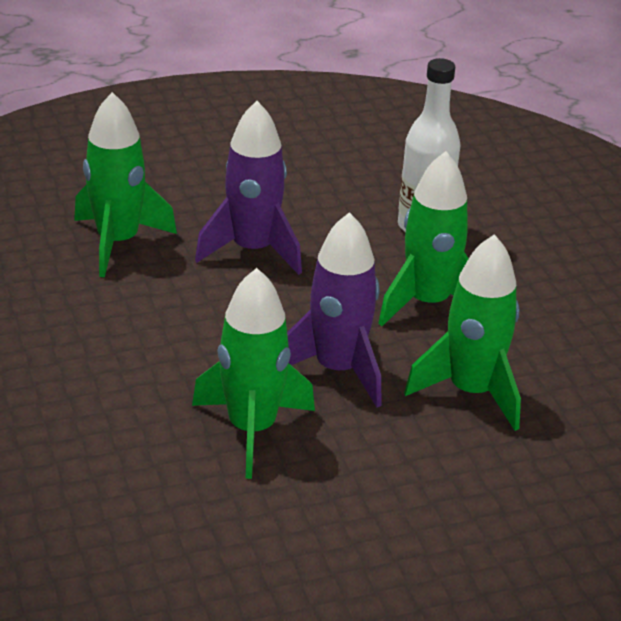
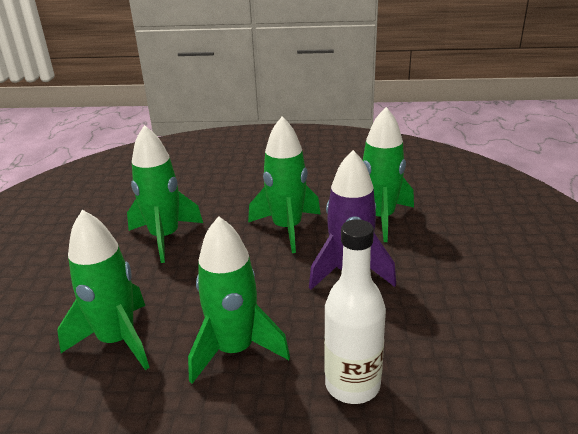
camera: 115 degrees right, 5 degrees down
purple rocket [287,212,381,408] -> none
none -> green rocket [248,117,321,253]

